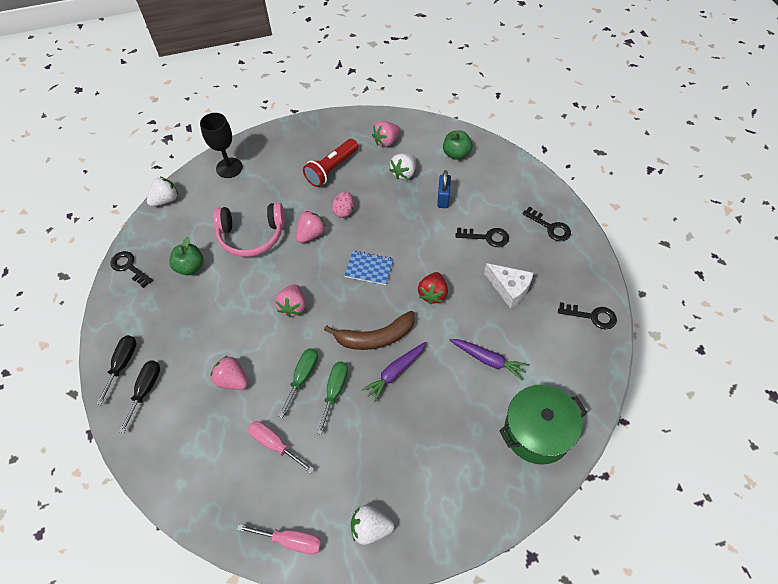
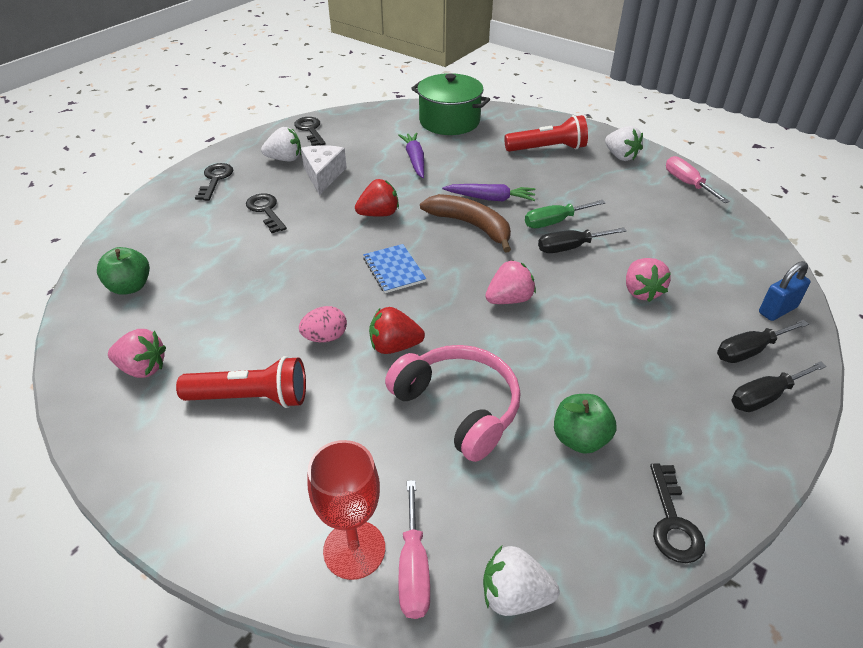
camera: 130 degrees left, 15 degrees down
black goblet [200,113,243,178] -> red goblet [308,440,385,580]
pink screwdriver [248,421,314,473] -> pink screwdriver moved to [399,480,430,619]
green screwdriver [278,348,318,418] -> black screwdriver [538,227,627,253]
pink strawberry [296,211,326,243] -> red strawberry [369,307,425,354]
white strawberry [390,153,416,180] -> white strawberry moved to [261,127,301,161]
blue padlock [437,170,451,208] -> blue padlock moved to [759,261,811,321]
none -> red flashlight [504,115,588,152]

